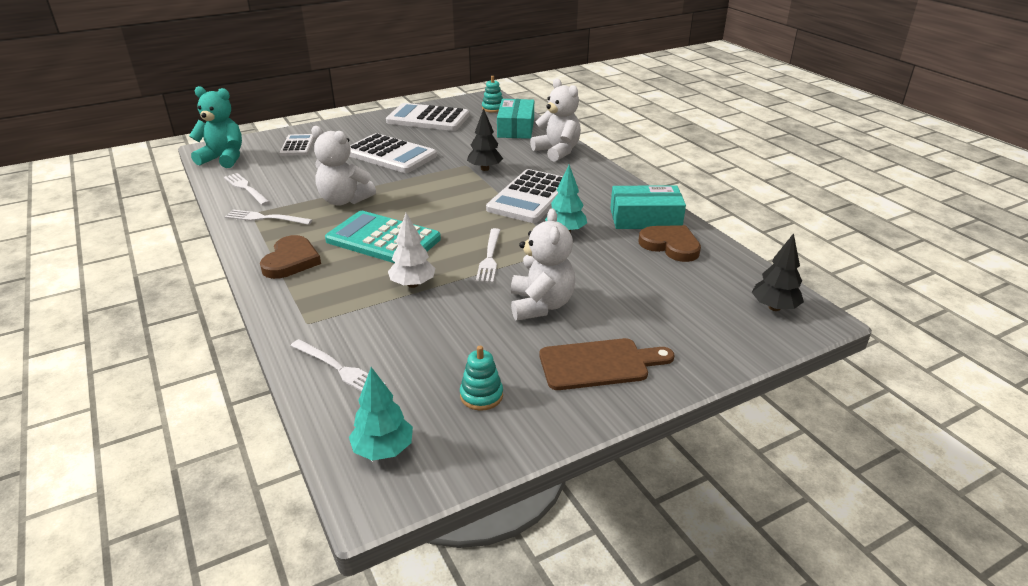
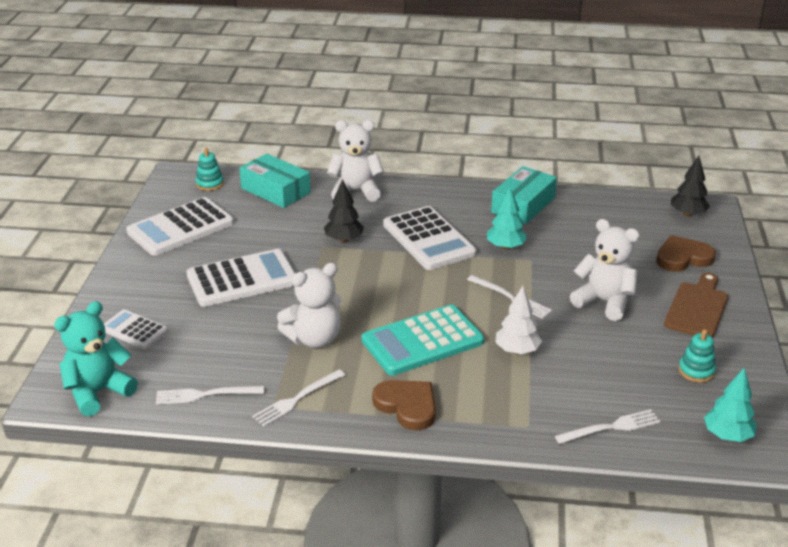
camera: 55 degrees left, 0 degrees up
brown heart [639,225,701,262] -> brown heart moved to [656,235,716,272]

